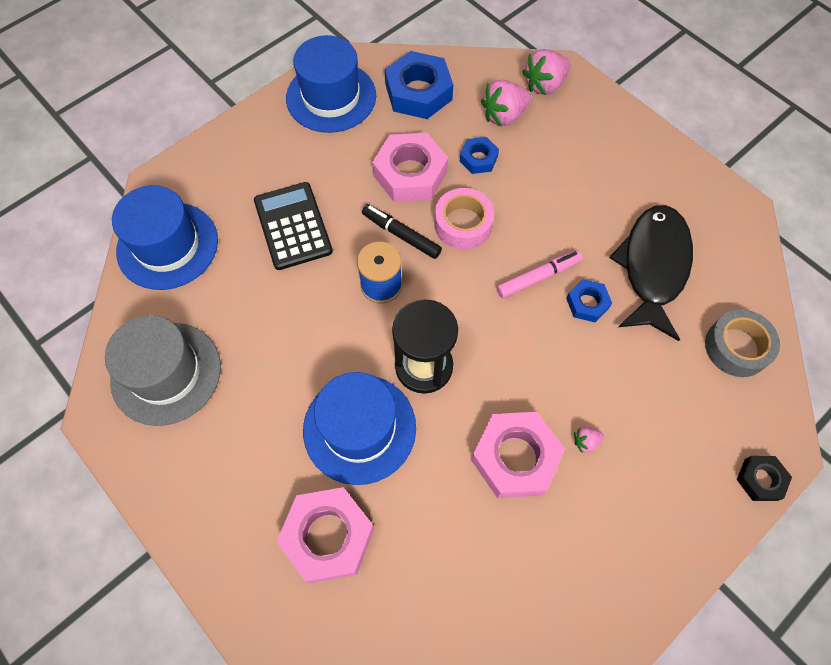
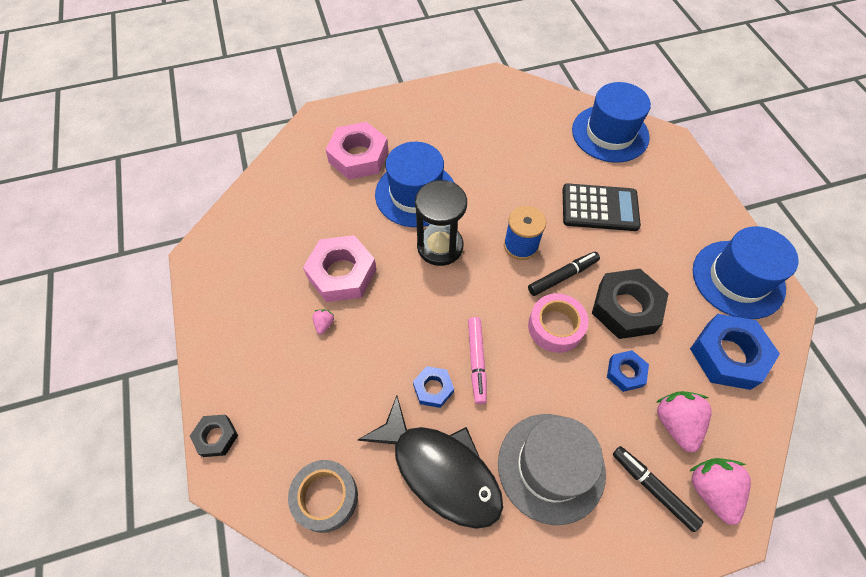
camera: 115 degrees right, 5 degrees down
grey hat [105,315,221,426] -> grey hat moved to [498,414,606,525]
pink nut [372,133,448,202] -> black nut [592,269,669,339]
none -> black marker [613,446,703,532]

